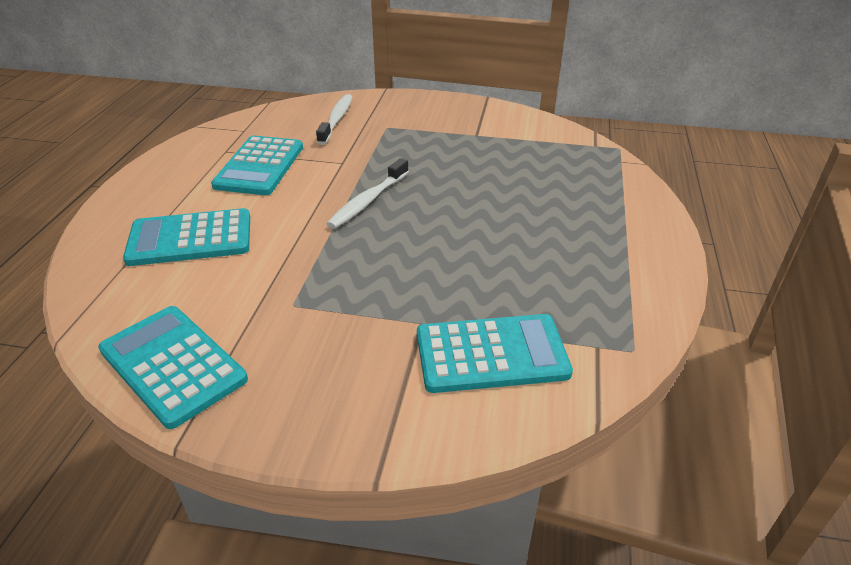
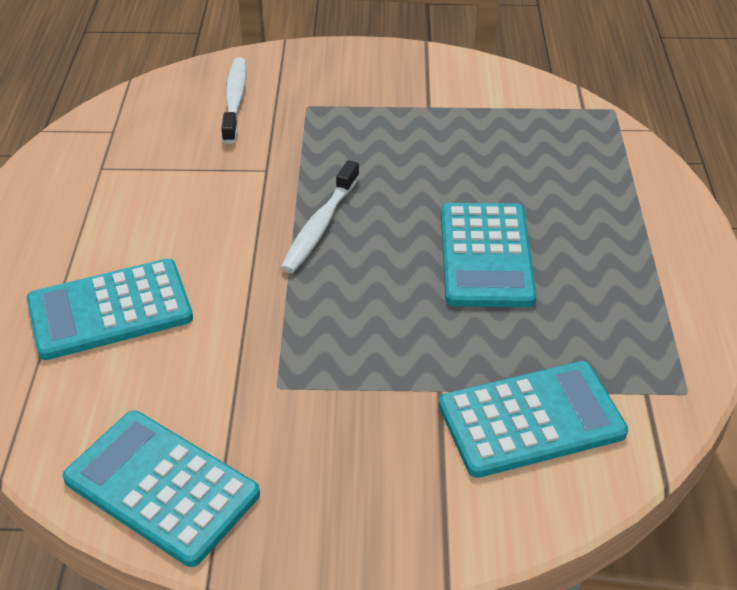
camera: 10 degrees left, 5 degrees up
turquoise calculator [211,136,303,195] -> turquoise calculator moved to [441,203,536,307]

